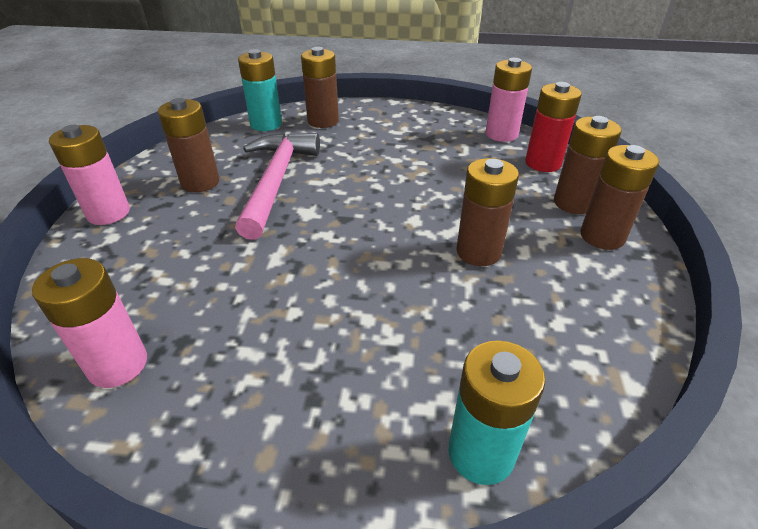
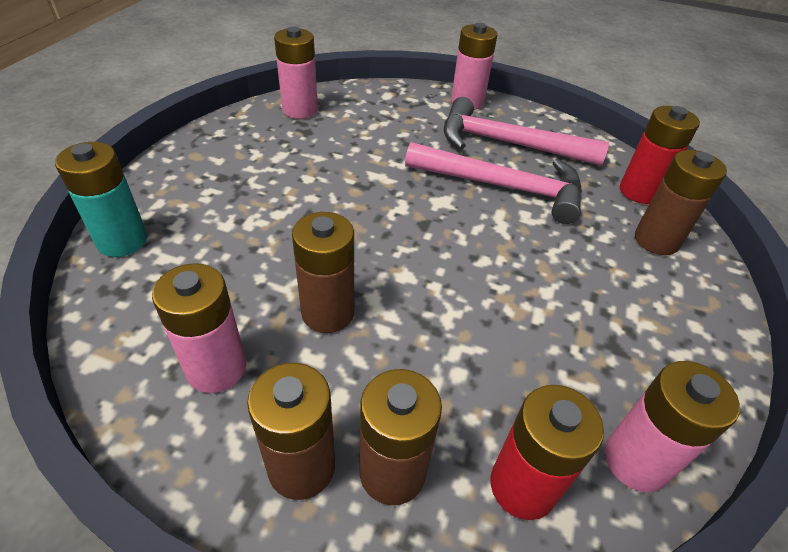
camera: 100 degrees right, 5 degrees up
brown battery [158,98,219,192] -> pink hammer [444,97,609,166]
turquoise battery [238,49,282,131] -> red battery [620,106,700,204]
none -> pink battery [152,263,246,393]

